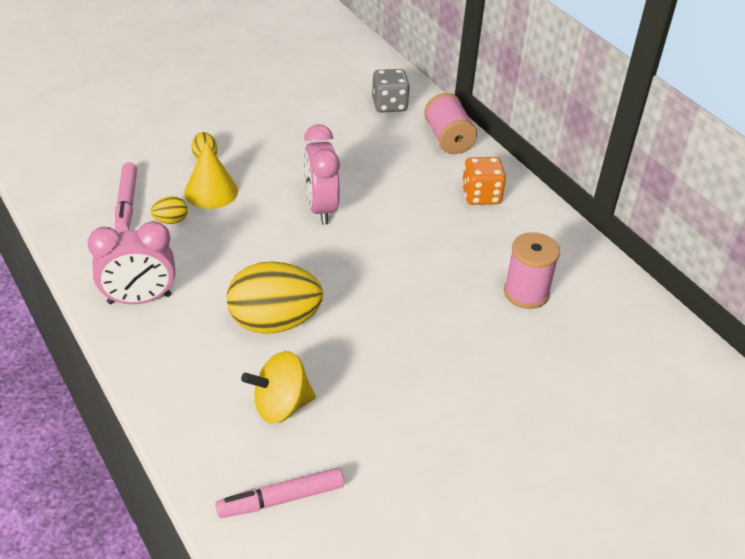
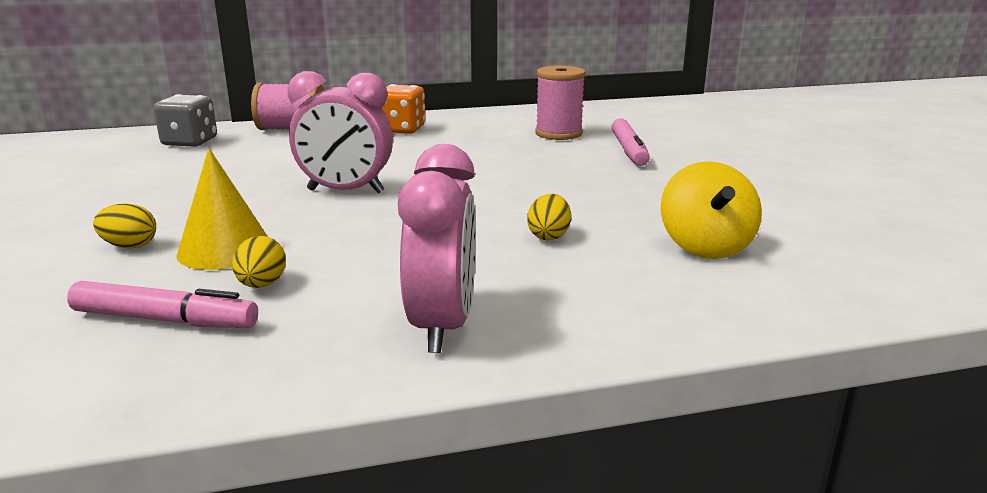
camera: 70 degrees left, 20 degrees down
pink marker [215,468,344,518] -> pink marker moved to [611,118,650,166]
yellow egg [227,262,323,334] -> yellow egg [527,194,571,240], size x0.43

